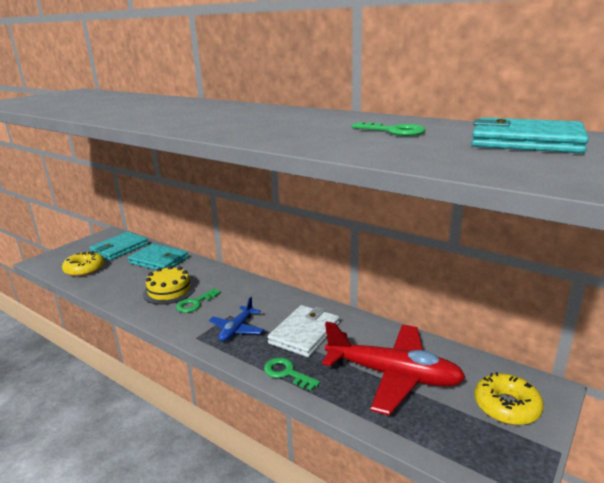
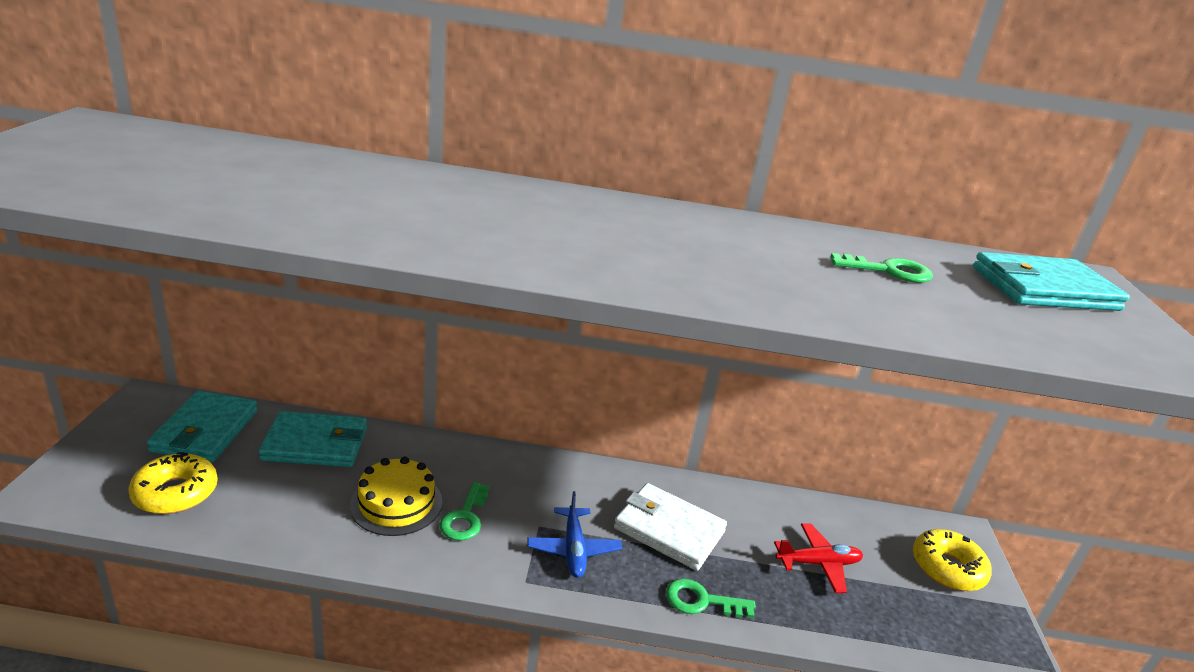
camera: 35 degrees left, 5 degrees up
white wallet [268,305,339,357] -> white wallet turned 60 degrees counterclockwise [614,483,727,571]
red plane [322,321,466,415] -> red plane [774,523,863,593], size x0.51

